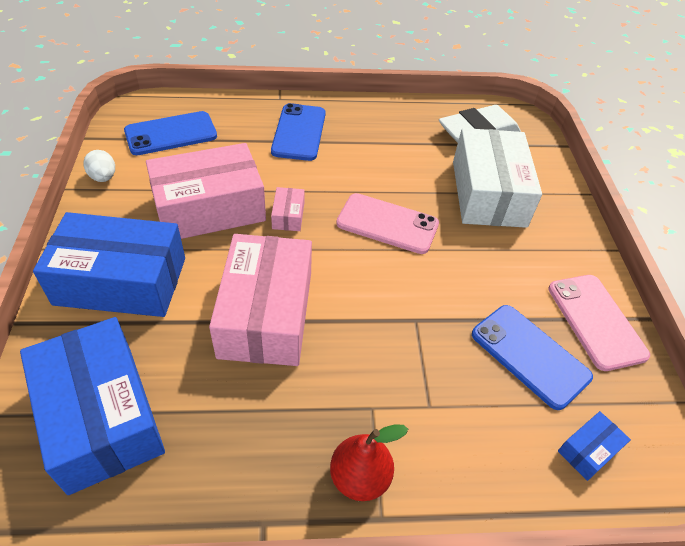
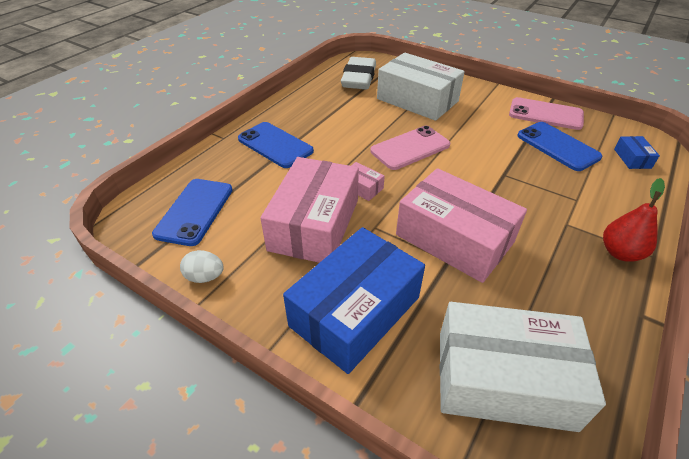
camera: 50 degrees left, 5 degrees down
blue box [20,317,165,495] -> white box [440,302,606,432]
blue phone [472,305,593,410] -> blue phone turned 60 degrees clockwise [517,122,602,171]

